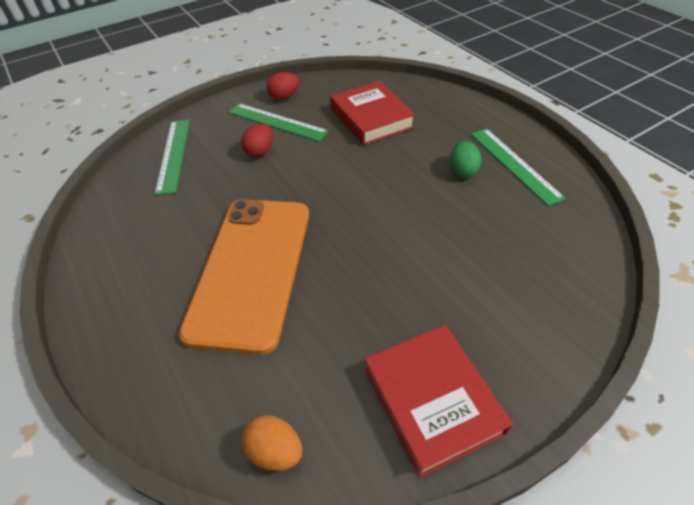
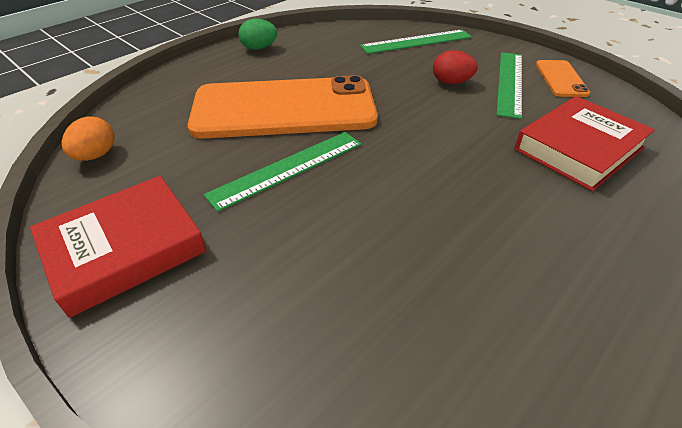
camera: 75 degrees right, 5 degrees down
red egg [266,72,299,100] -> orange phone [536,60,590,97]
green egg [450,141,482,178] -> green egg moved to [238,19,277,50]
green ruler [471,128,566,206] -> green ruler moved to [204,132,361,212]

